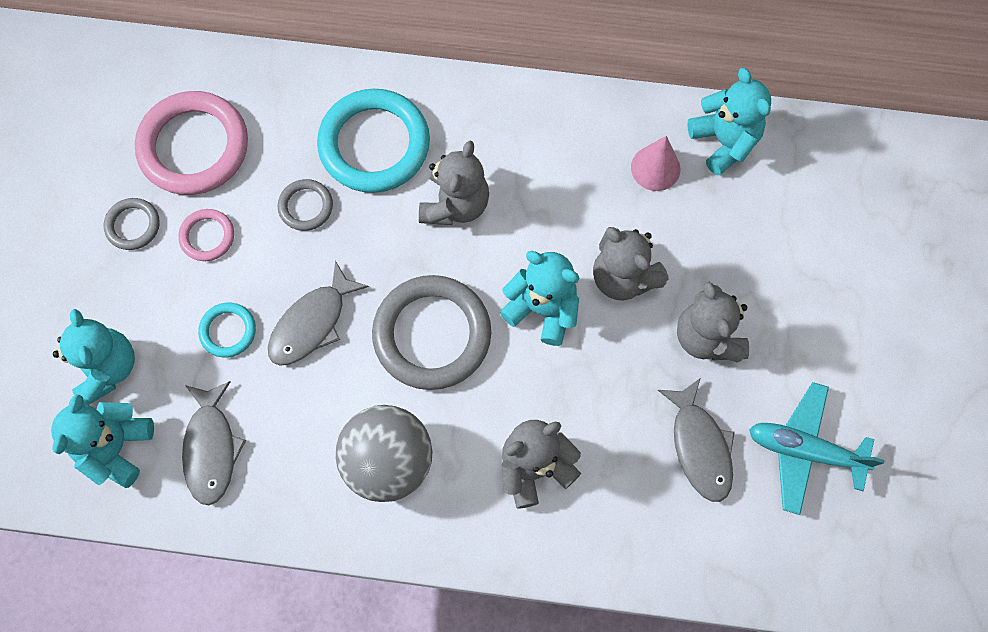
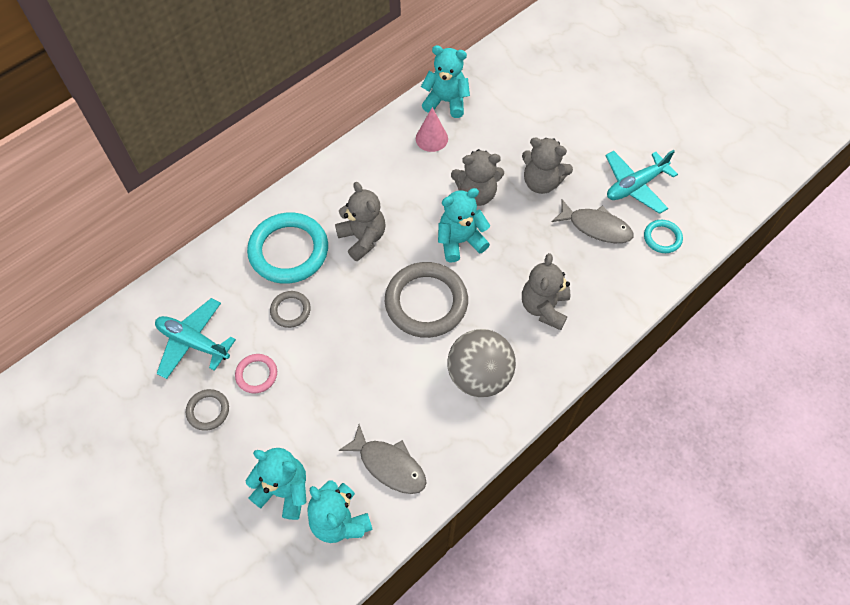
camera: 50 degrees left, 10 degrees down
pink ring [135,91,248,195] -> turquoise plane [155,298,236,379]
turquoise ring [198,303,256,357] -> turquoise ring moved to [644,220,683,253]
grey fish [268,261,369,366] -> none

